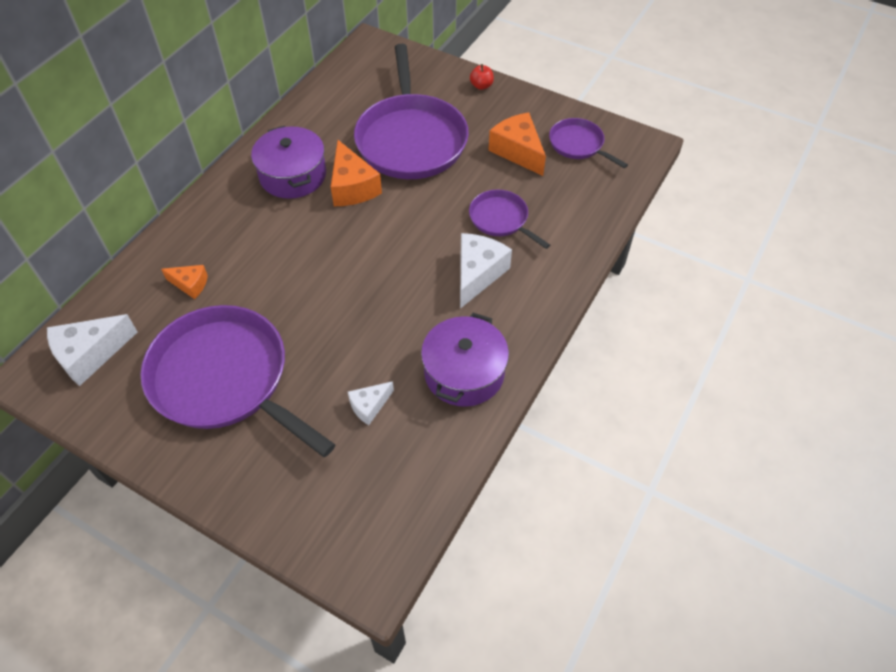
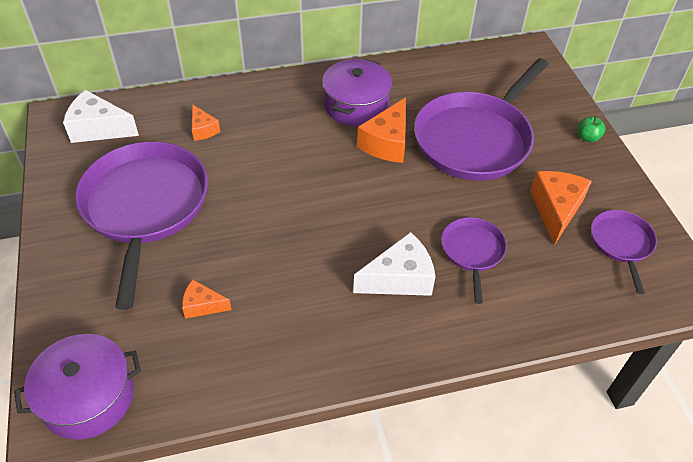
camera: 45 degrees right, 5 degrees down
white cheese [348,381,394,425] -> orange cheese [182,280,232,319]
purple pot [421,313,509,407] -> purple pot moved to [14,334,141,440]
red apple [470,64,494,90] -> green apple [578,116,605,142]

